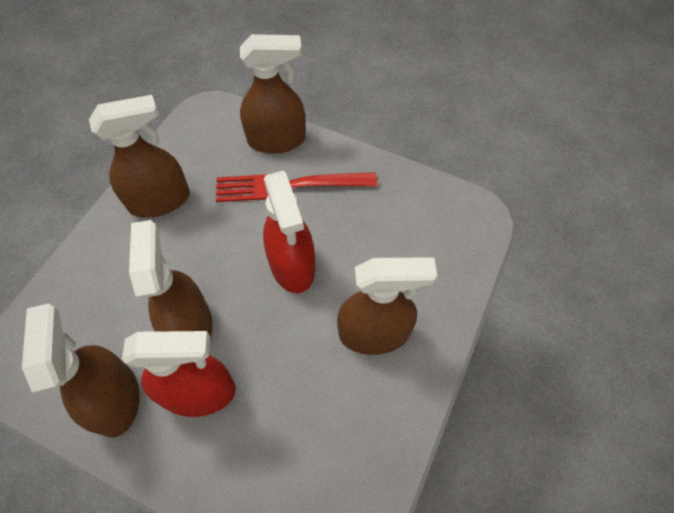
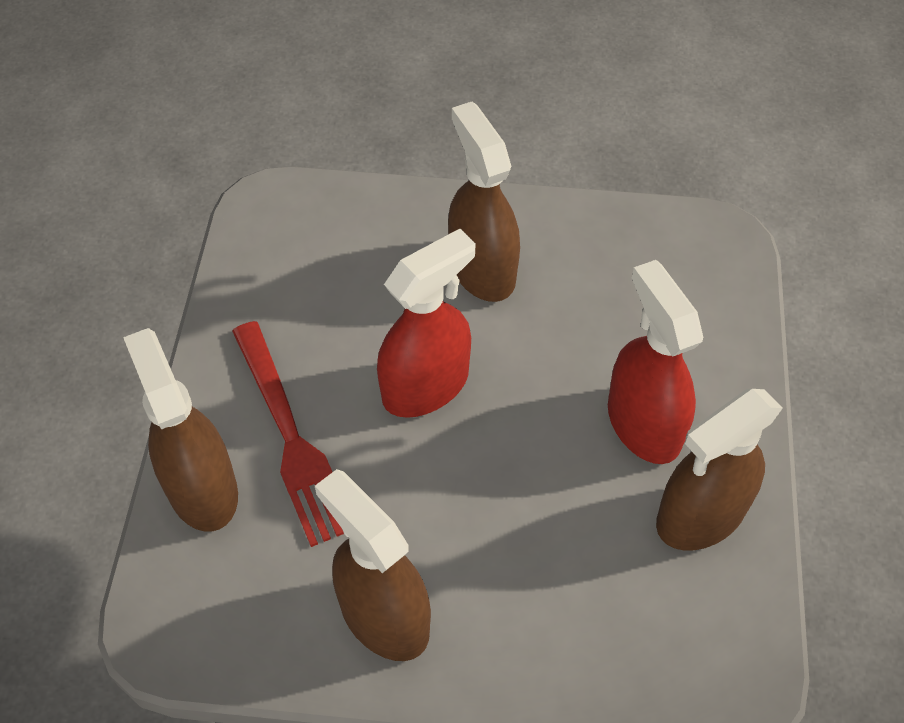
camera: 110 degrees left, 5 degrees down
brown spray bottle [129,220,212,338] -> none

